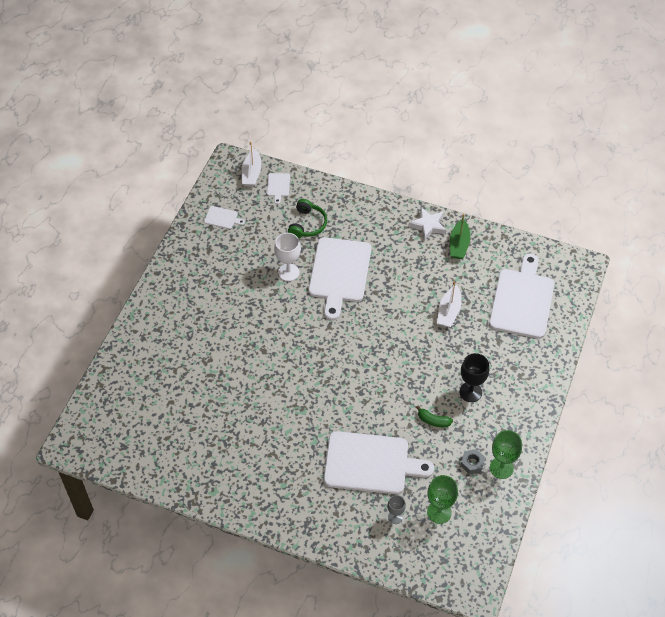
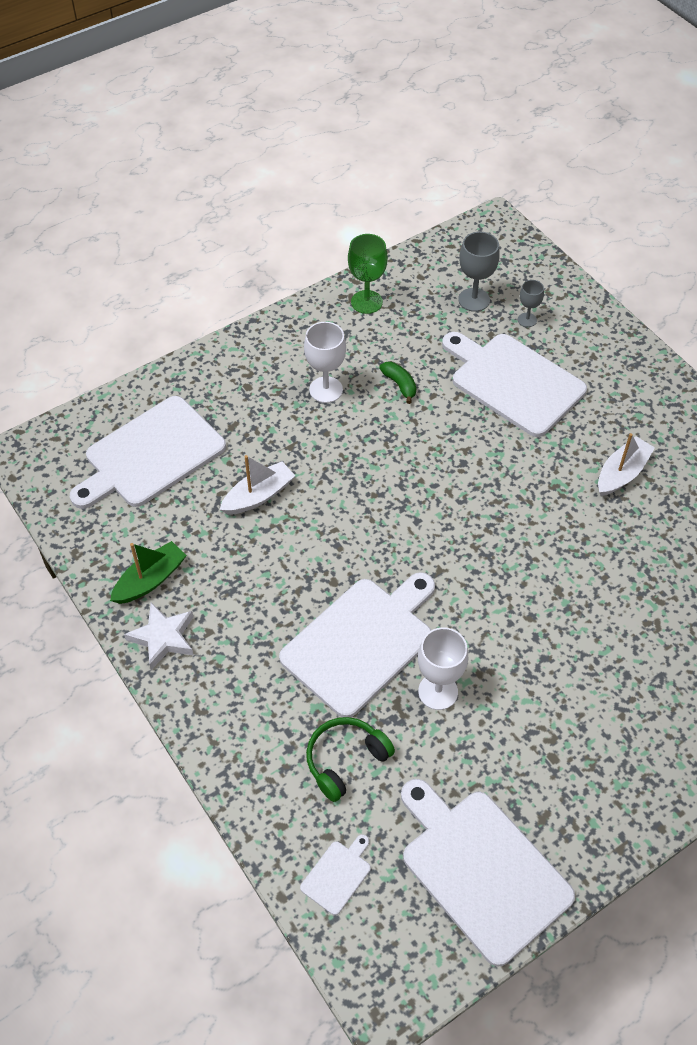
camera: 145 degrees left, 0 degrees up
white cutting board [204,206,245,229] -> white cutting board [401,779,575,967], size x2.37
white boat [242,142,262,187] -> white boat moved to [598,433,655,496]
green goblet [427,475,458,524] -> grey goblet [458,232,500,312]
black goblet [459,353,489,402] -> white goblet [304,322,346,403]
grey nut [460,449,485,474] -> none

